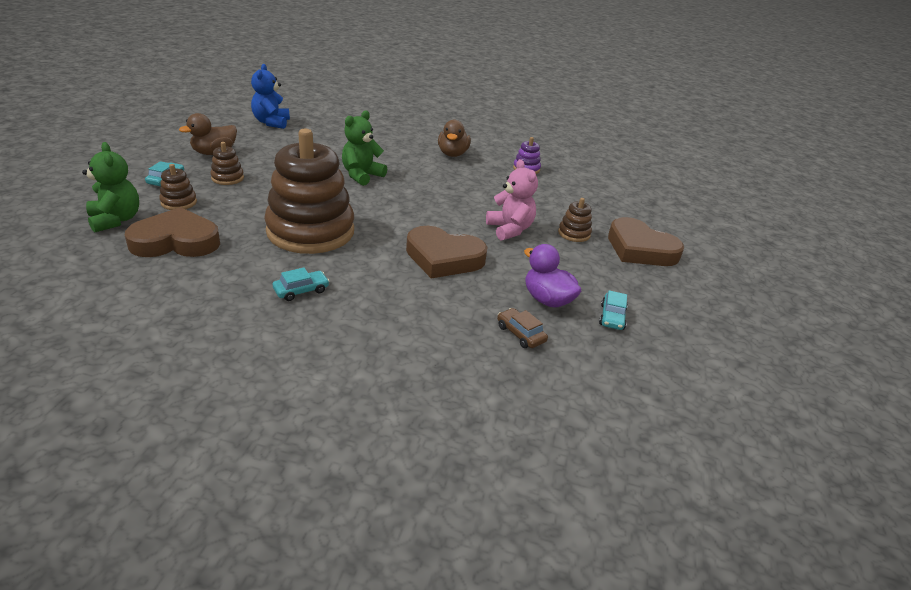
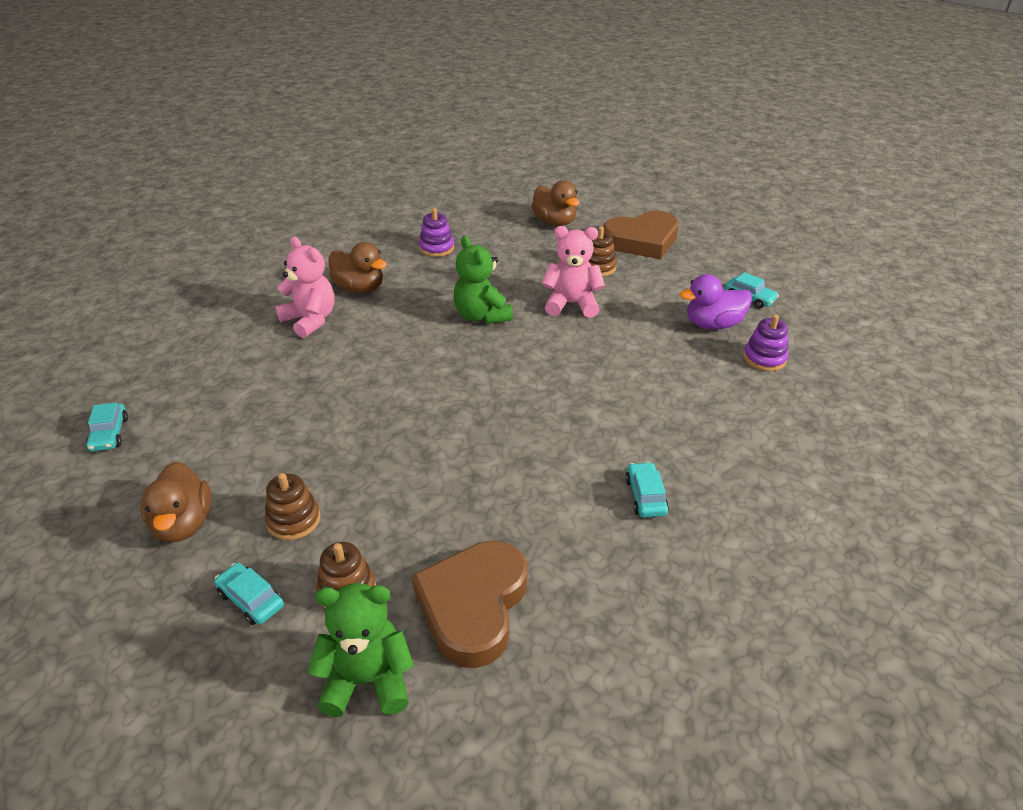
camera: 60 degrees left, 5 degrees up
blue teddy bear [251,64,290,129] -> turquoise car [86,402,128,452]
brown stacking toy [264,129,354,254] -> none
green teddy bear [342,110,387,186] -> green teddy bear moved to [454,236,513,324]
brown heart [406,226,488,278] -> none
brown car [497,308,548,348] -> purple stacking toy [743,315,789,371]
none -> pink teddy bear [275,236,335,338]
none -> brown duck [531,180,580,226]

